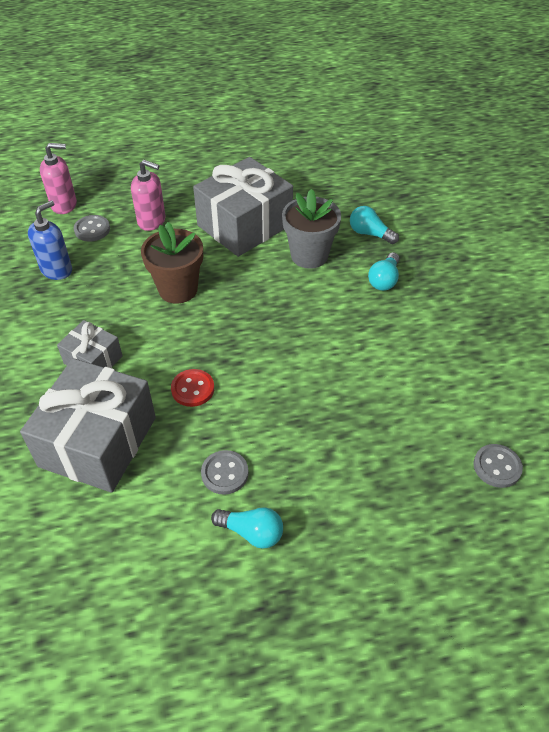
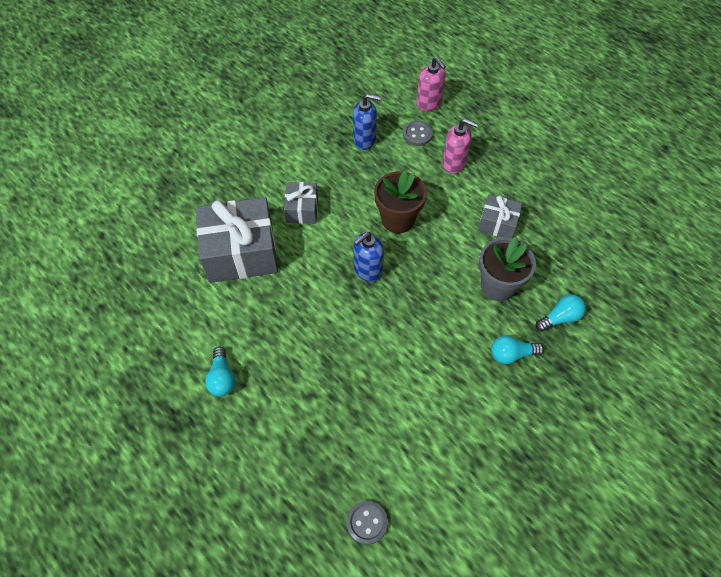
camera: 60 degrees right, 10 degrees up
pink soap dispenser [131,160,166,231] -> pink soap dispenser turned 60 degrees counterclockwise [442,119,478,174]
red button [171,369,214,407] -> none
grey gift [193,157,293,257] -> grey gift [478,195,522,238], size x0.52
grey button [201,450,249,495] -> none
turquoise light bulb [350,206,399,244] -> turquoise light bulb turned 60 degrees clockwise [536,294,586,332]
none -> blue soap dispenser [353,232,384,282]

